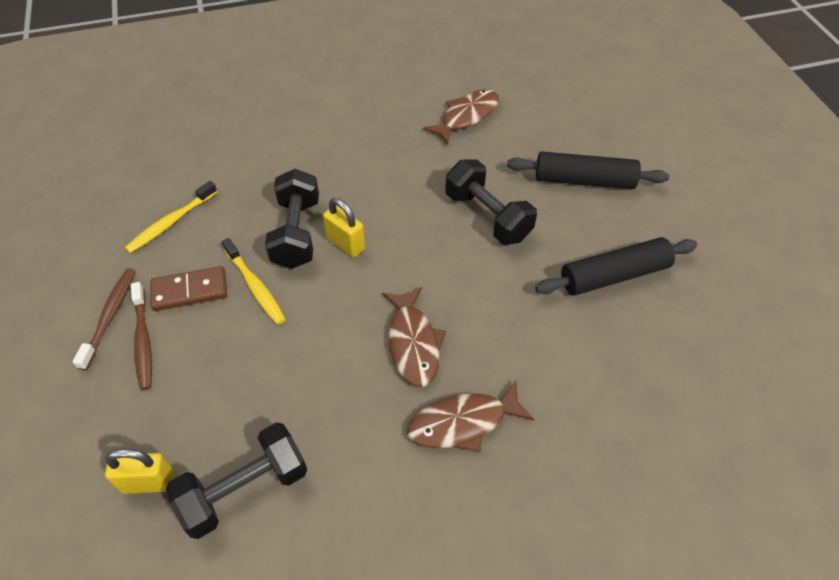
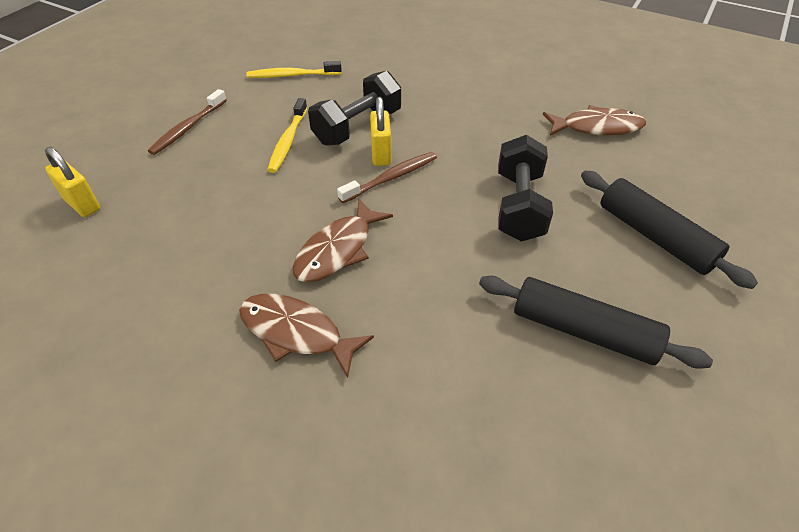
camera: 45 degrees right, 5 degrees down
brown toothbrush [73,268,136,370] -> brown toothbrush moved to [337,152,437,203]
brown domino [150,266,227,311] -> none
black dumbbell [166,422,307,539] -> none

